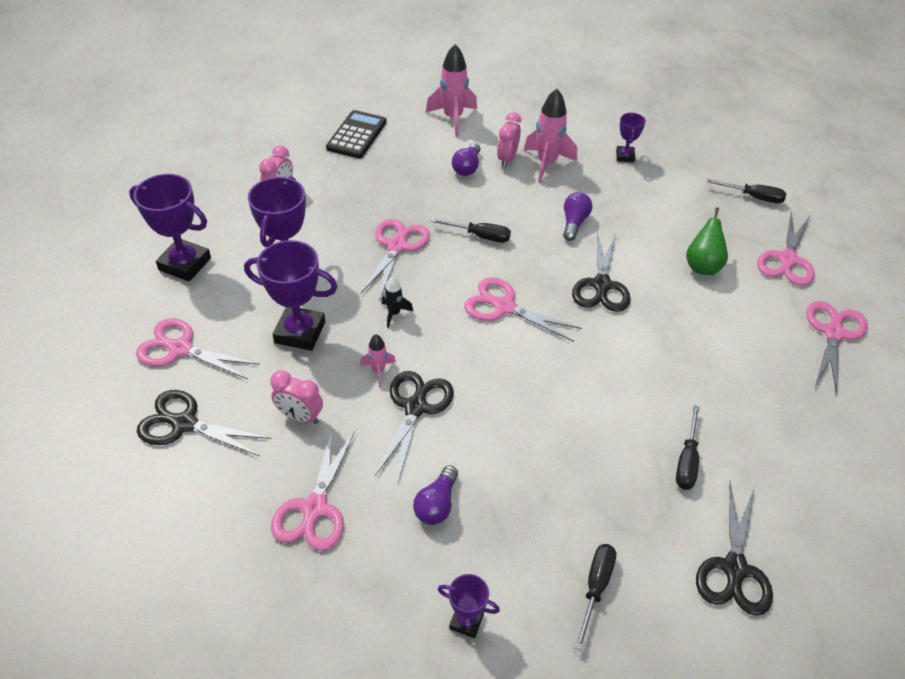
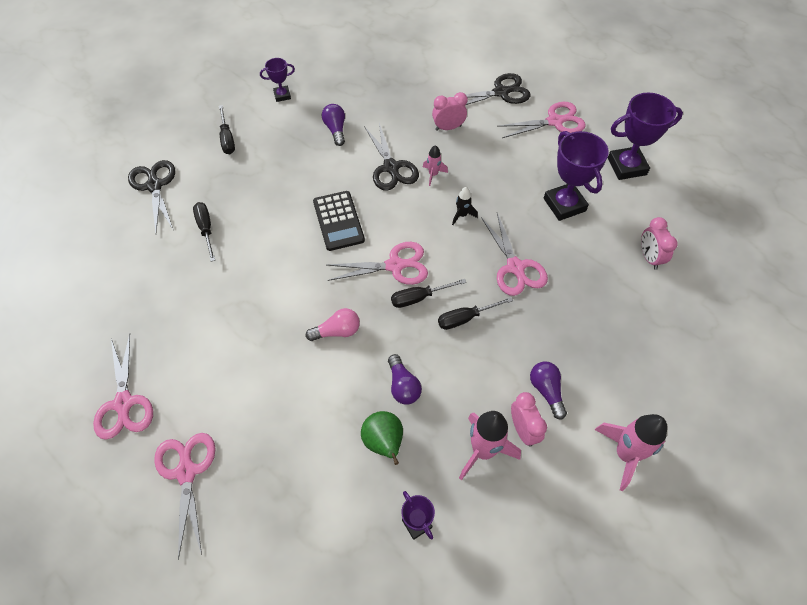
camera: 145 degrees right, 10 degrees up
purple trophy [244,240,338,351] -> none
pink scissors [271,428,355,551] -> none
black calculator [326,110,387,158] -> black calculator moved to [313,191,365,251]
black scissors [572,231,631,312] -> pink light bulb [306,308,360,341]
green pear [686,207,728,275] -> green pear moved to [361,411,403,465]
black screwdriver [707,179,787,203] -> black screwdriver moved to [391,279,466,308]

